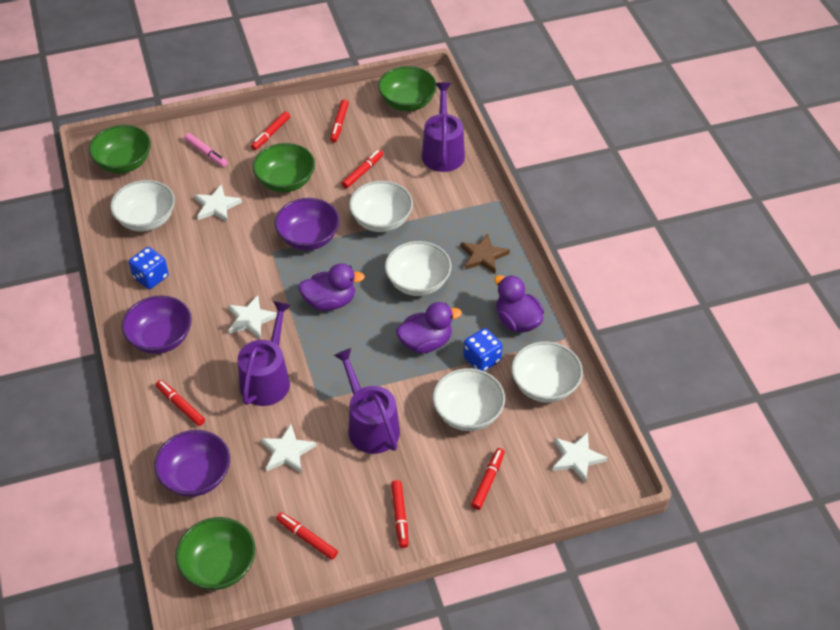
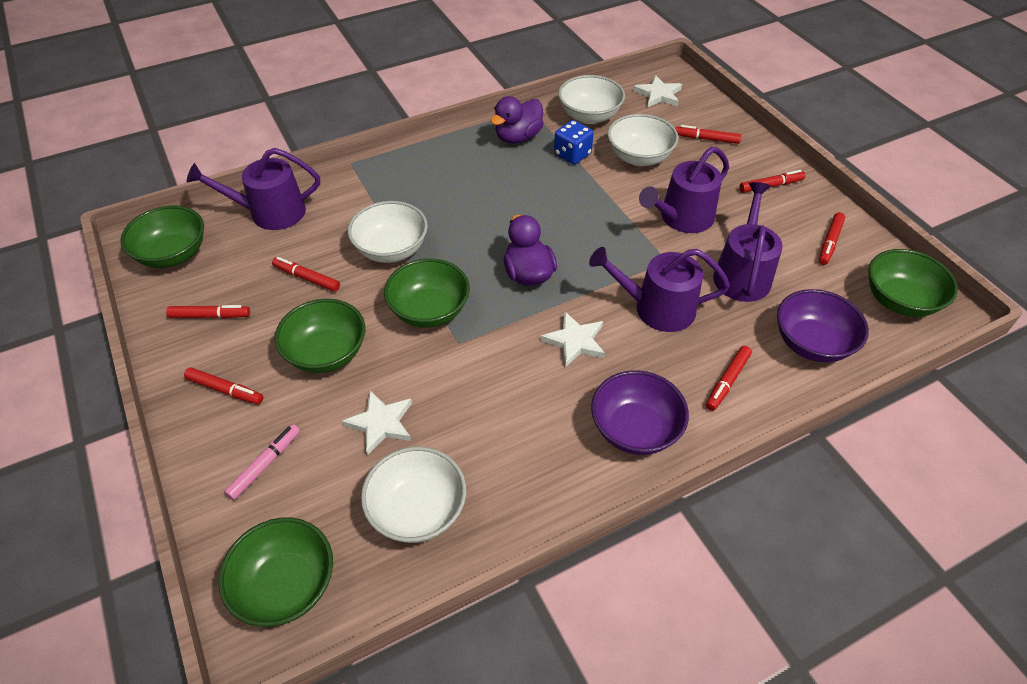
camera: 100 degrees left, 0 degrees up
blue dice [129,247,169,289] -> none
white star [261,424,317,474] -> purple watering can [713,182,783,302]
purple bowl [275,198,340,250] -> green bowl [384,259,470,328]
white bowl [385,241,451,296] -> none
purple duck [396,302,462,353] -> none
brown star [461,234,510,274] -> none

